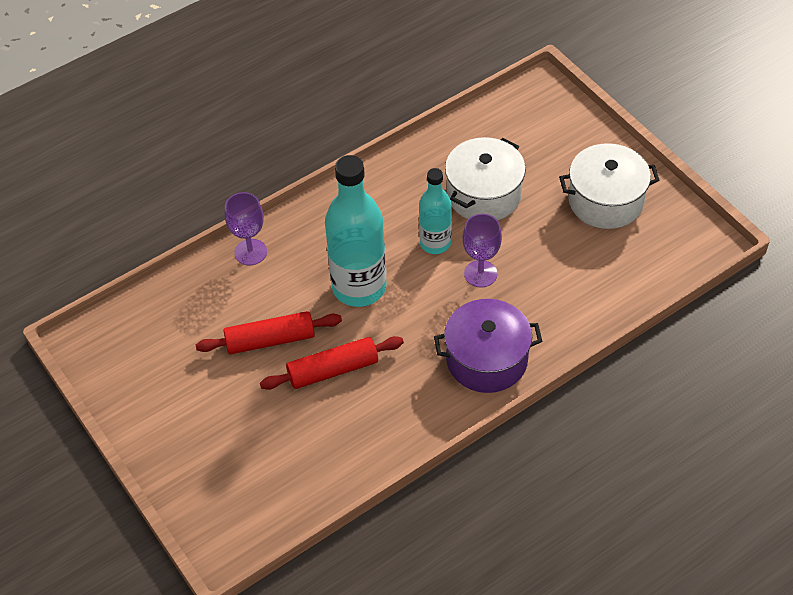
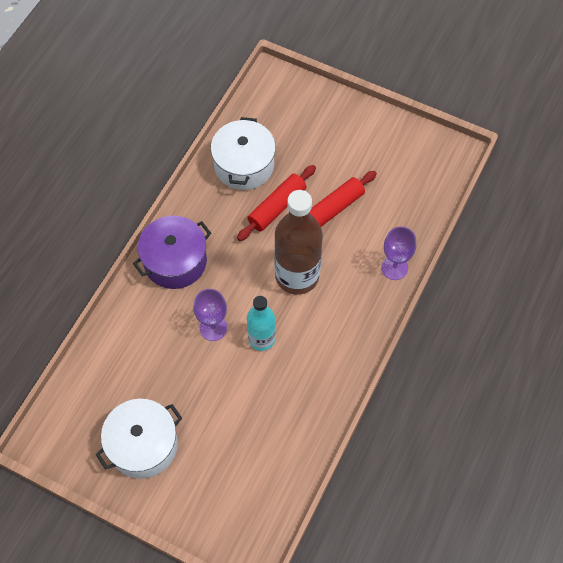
camera: 150 degrees right, 10 degrees up
turquoise bottle [325,155,386,307] -> brown bottle [274,190,323,295]
white pot [445,137,526,220] -> white pot moved to [211,117,276,190]

